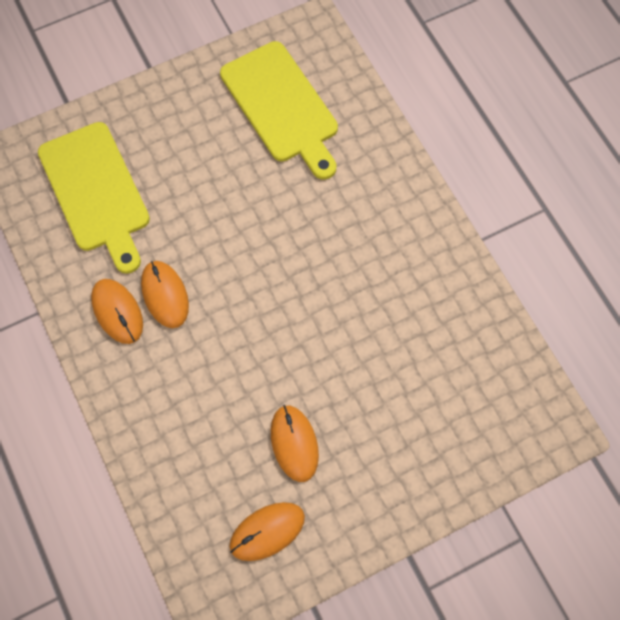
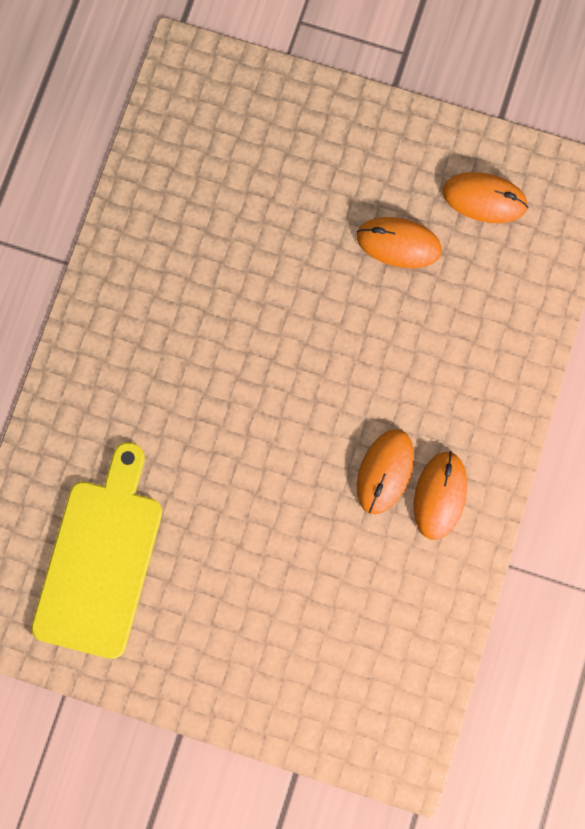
camera: 135 degrees left, 10 degrees up
yellow cutting board [38,122,150,274] -> none
orange mouse [271,405,319,482] -> orange mouse turned 75 degrees clockwise [357,217,442,268]

